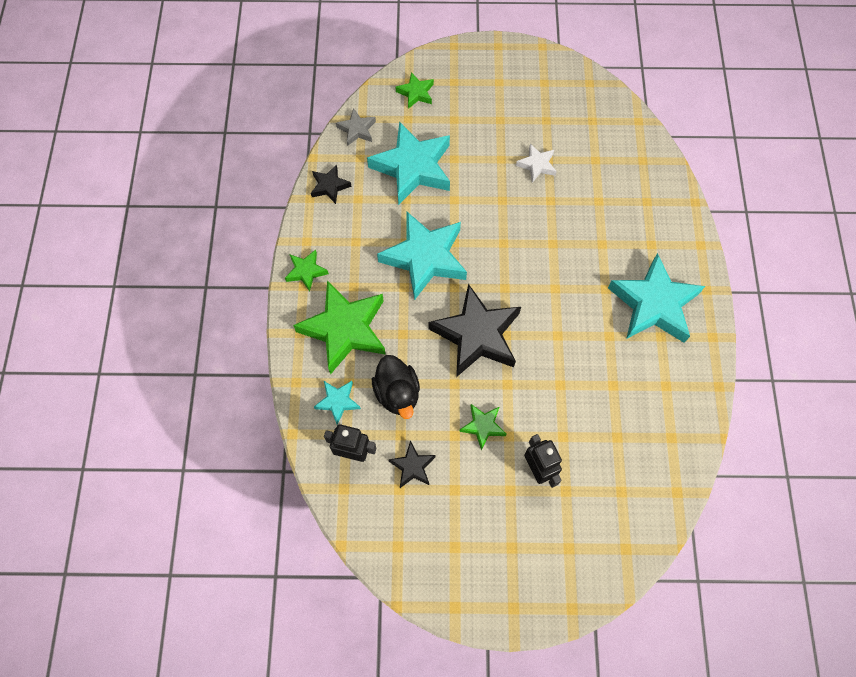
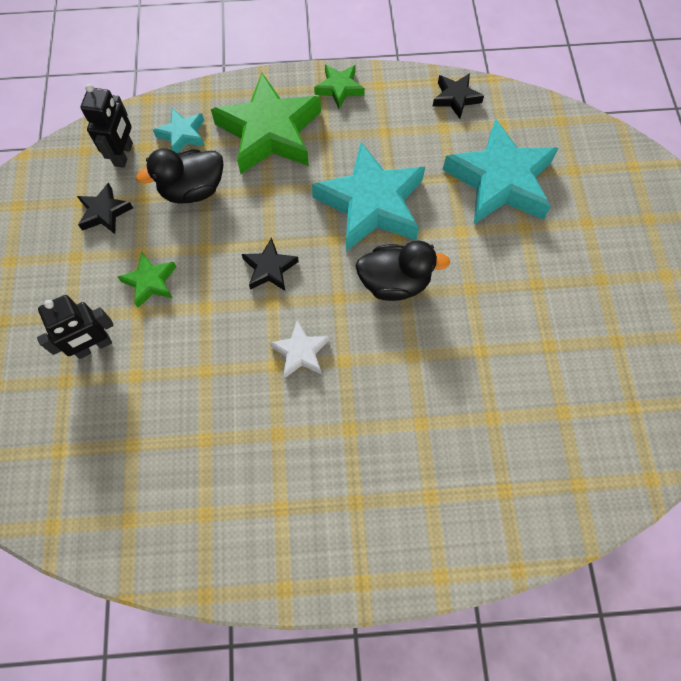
camera: 85 degrees right, 0 degrees up
grey star [336,108,376,146] -> none
green star [395,72,434,109] -> none
black star [429,284,521,377] -> black star [242,237,299,291], size x0.47
white star [516,144,557,182] -> white star moved to [269,320,329,378]
turquoise star [608,253,705,343] -> none
none -> black duck [356,240,450,301]

